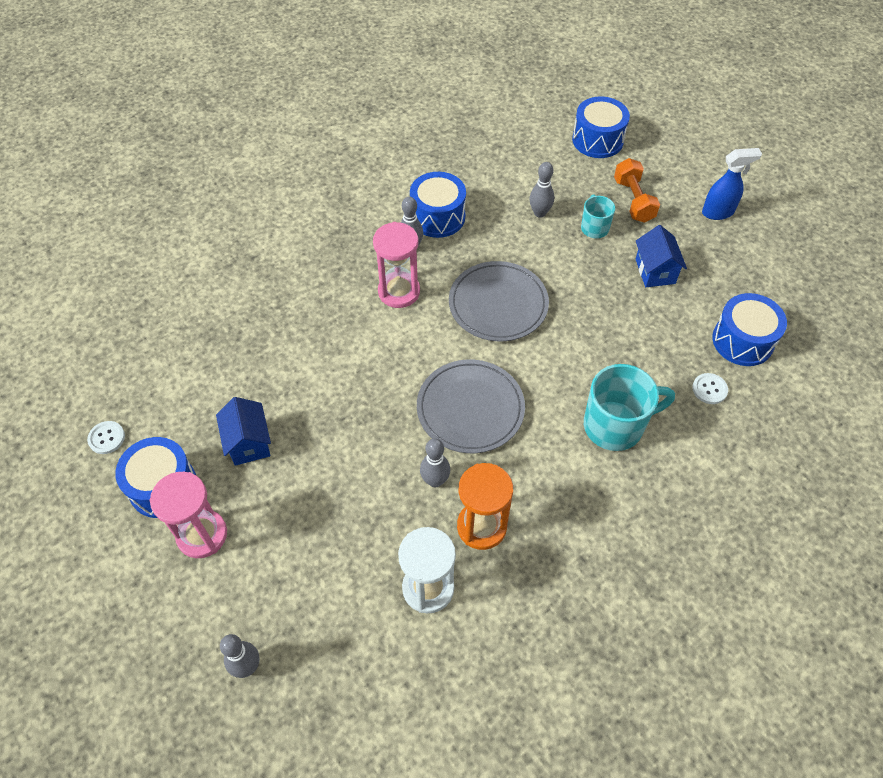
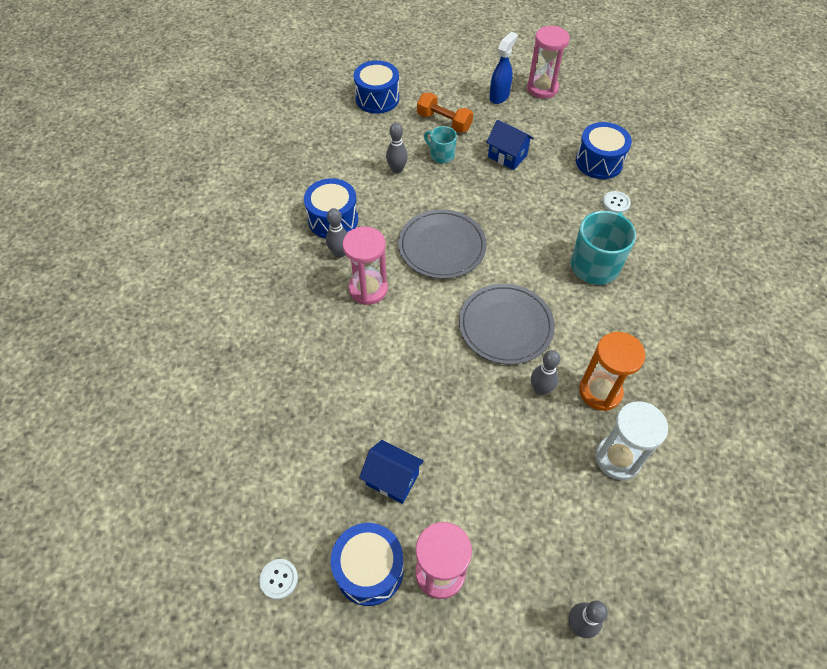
camera: 45 degrees left, 0 degrees up
none -> pink hourglass [527,26,570,99]

